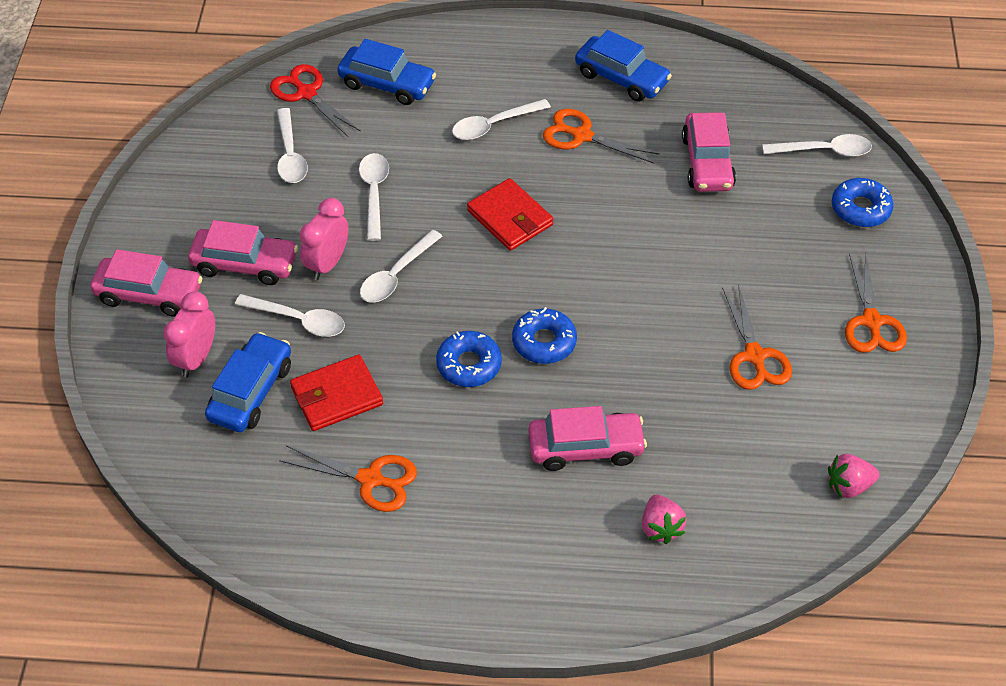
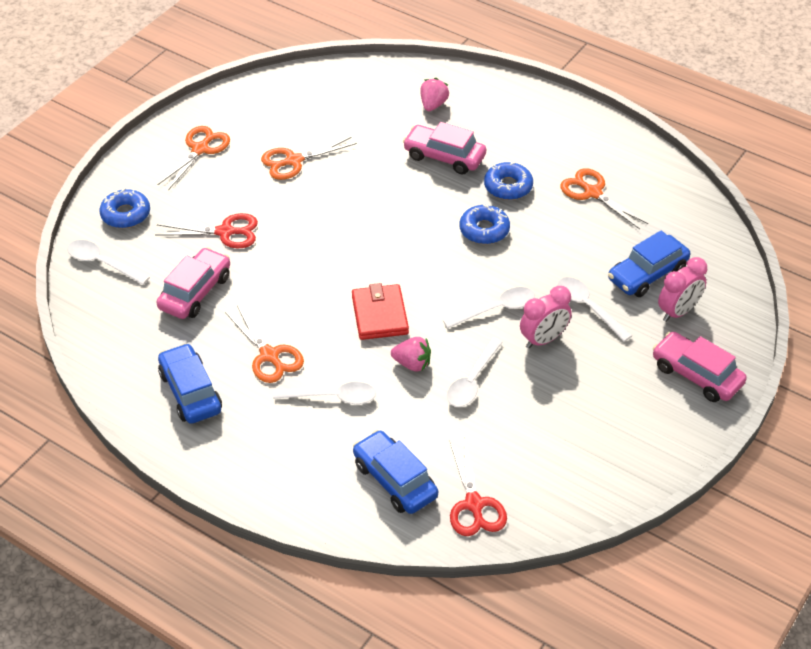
camera: 150 degrees left, 5 degrees down
pink car [188,220,298,285] -> none
white spoon [277,108,308,183] -> none
red wallet [290,355,383,431] -> none
blue donut [512,307,577,364] -> blue donut moved to [484,162,533,200]
orange scissors [722,284,792,390] -> orange scissors turned 135 degrees counterclockwise [261,137,357,180]
pink strawberry [828,454,879,498] -> pink strawberry moved to [391,337,431,371]
none -> red scissors [155,213,258,248]

